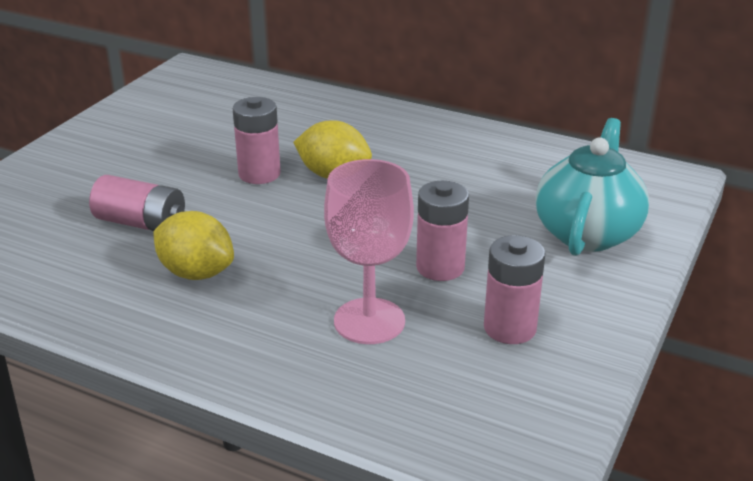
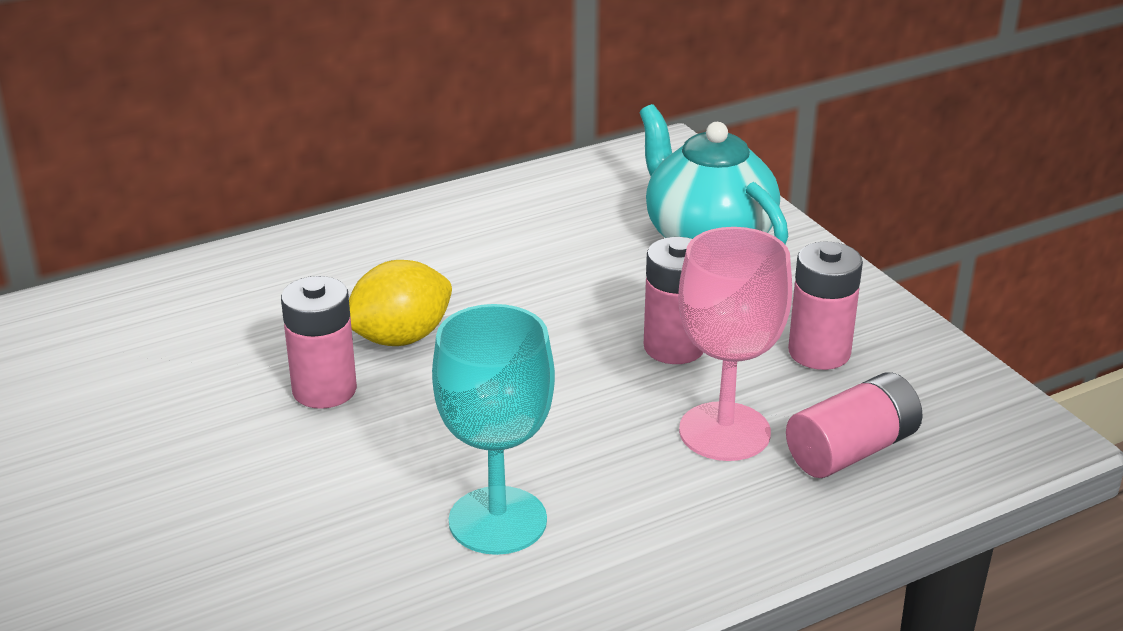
camera: 55 degrees left, 0 degrees up
pink battery [89,175,185,231] -> pink battery moved to [786,372,922,478]
yellow lemon [153,211,234,280] -> turquoise goblet [432,304,555,555]

